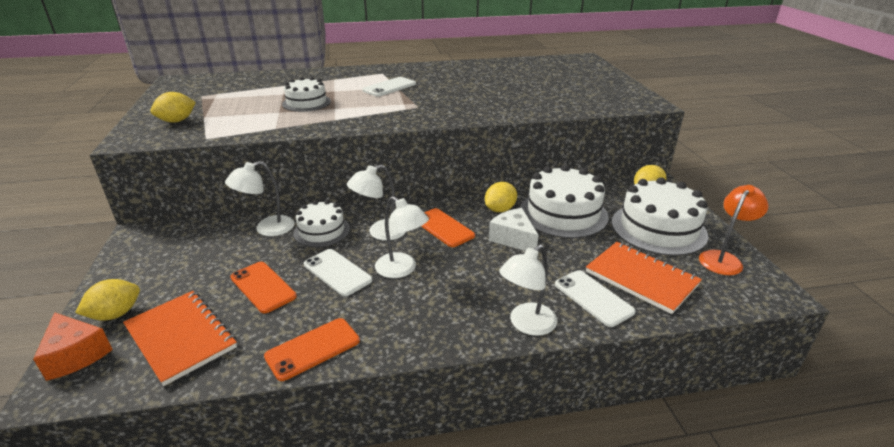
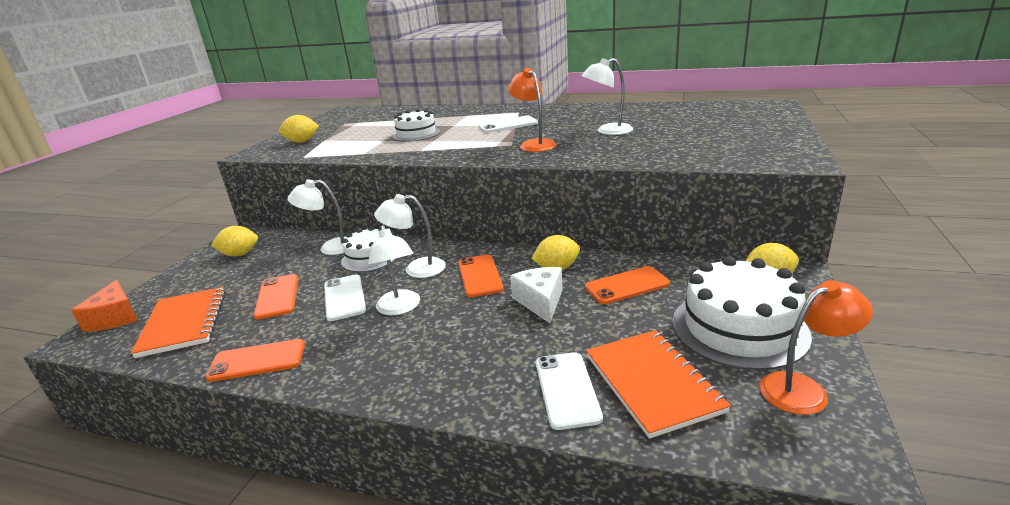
camera: 30 degrees right, 5 degrees down
yellow lemon [75,279,140,321] -> yellow lemon moved to [211,226,258,256]
white lamp [499,245,557,336] -> white lamp moved to [581,58,633,135]
white cake [520,165,608,238] -> orange phone [585,266,670,304]
none -> orange lamp [508,68,557,152]

